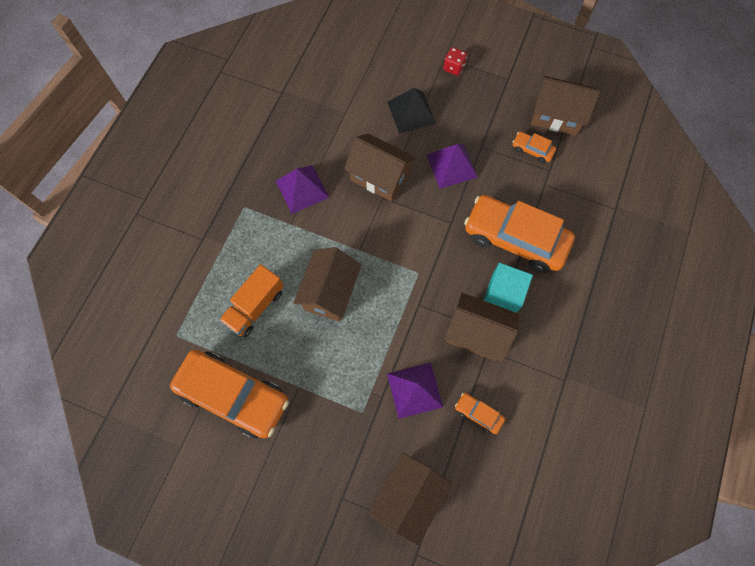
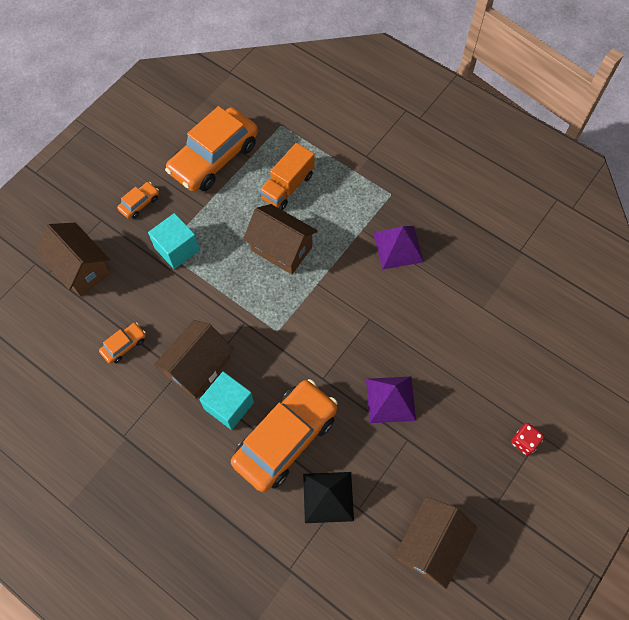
camera: 105 degrees right, 5 degrees down
orange truck [219,264,284,337] -> orange truck turned 105 degrees counterclockwise [259,143,315,210]
brown house [344,134,416,202] -> none
black pyramid [387,88,436,134] -> black pyramid moved to [303,472,354,523]
purple pyramid [387,363,443,419] -> none
orange car [513,131,556,163] -> orange car moved to [117,182,159,219]
none -> turquoise cube [148,213,200,269]

